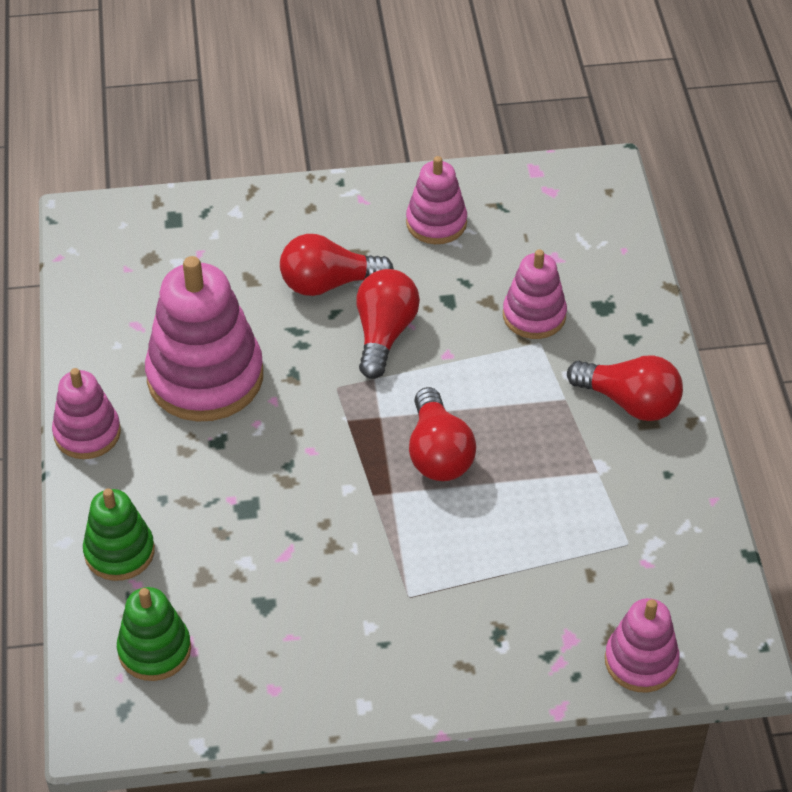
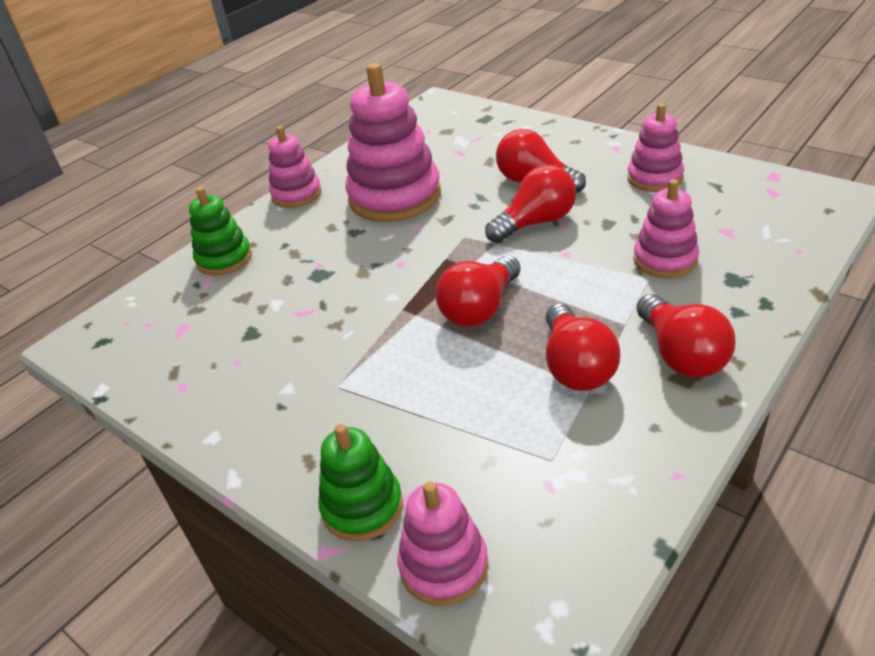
camera: 50 degrees right, 10 degrees down
green stacking toy [117,587,191,681] -> green stacking toy moved to [318,424,403,541]
none -> red light bulb [546,303,620,391]

